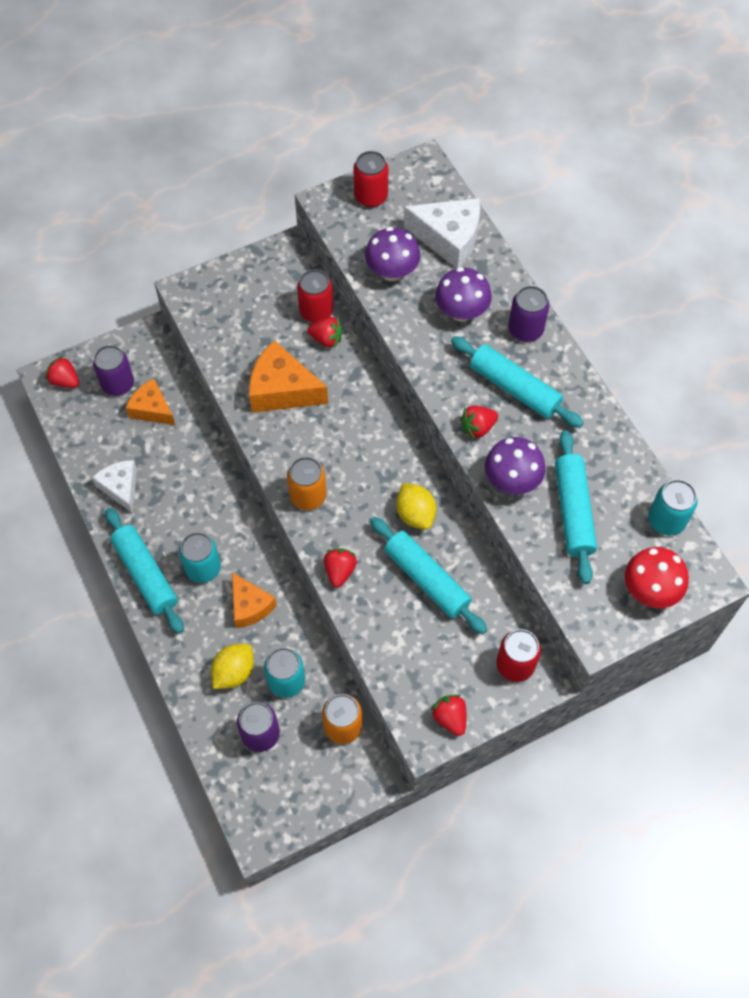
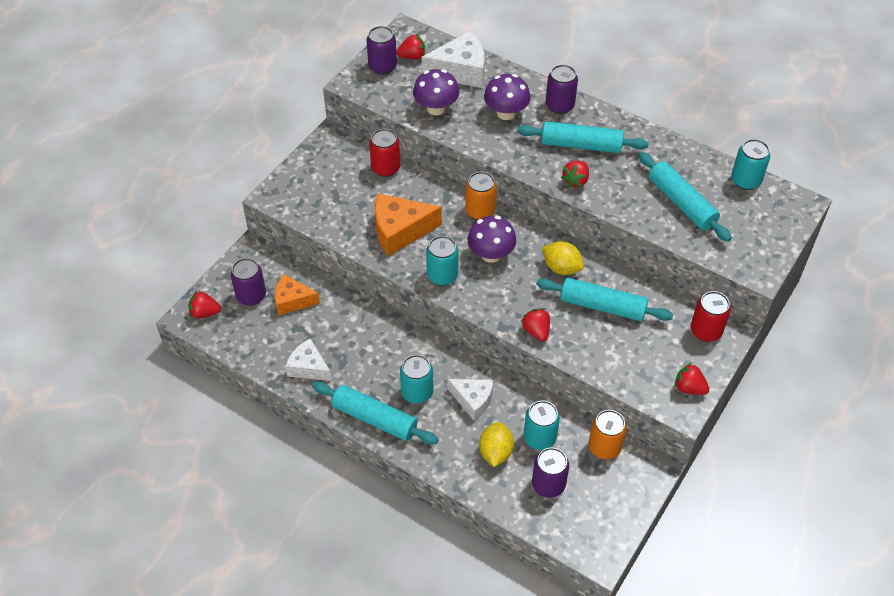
camera: 30 degrees left, 10 degrees down
orange cheese [232,572,277,628] -> white cheese [447,379,493,421]
orange can [287,457,326,510] -> orange can moved to [465,172,497,220]
red strawberry [307,317,343,348] -> red strawberry moved to [396,34,425,60]
red can [353,151,388,207] -> purple can [366,26,397,75]
purple mushroom [485,437,545,494] -> purple mushroom moved to [468,216,517,263]
red mushroom [625,547,689,608] -> none
none -> turquoise can [426,236,459,285]

